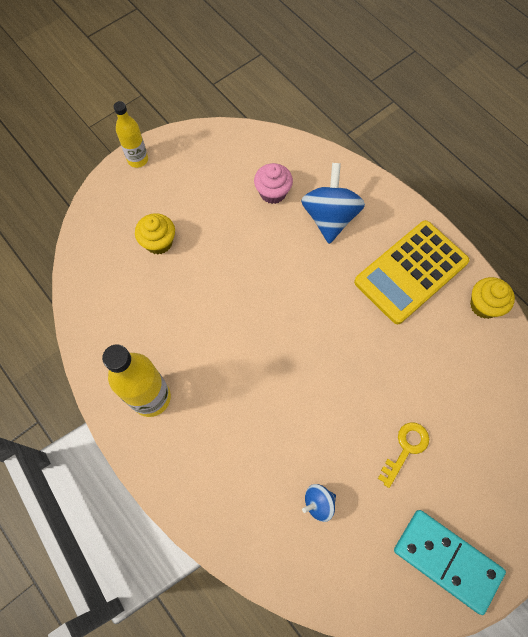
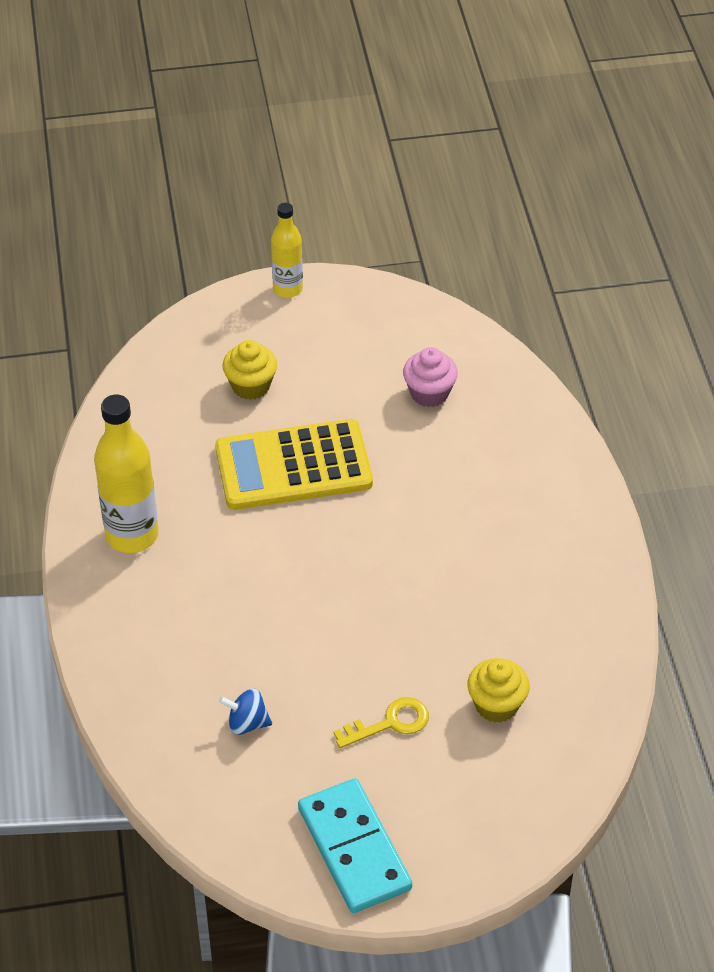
camera: 30 degrees right, 20 degrees down
blue spinning top [301,163,365,244] -> none
yellow calculator [354,220,469,324] -> yellow calculator moved to [215,419,373,510]
yellow cupcake [470,277,515,319] -> yellow cupcake moved to [467,658,530,723]

